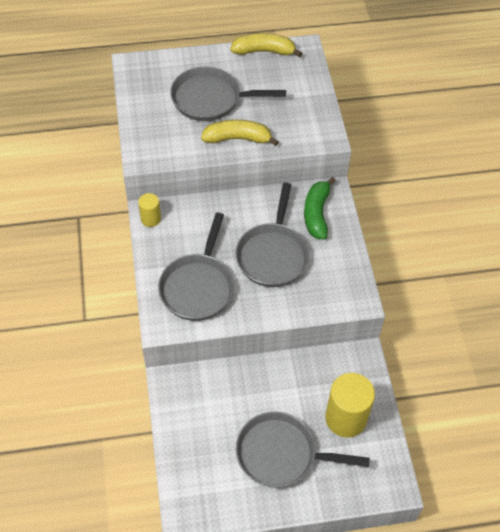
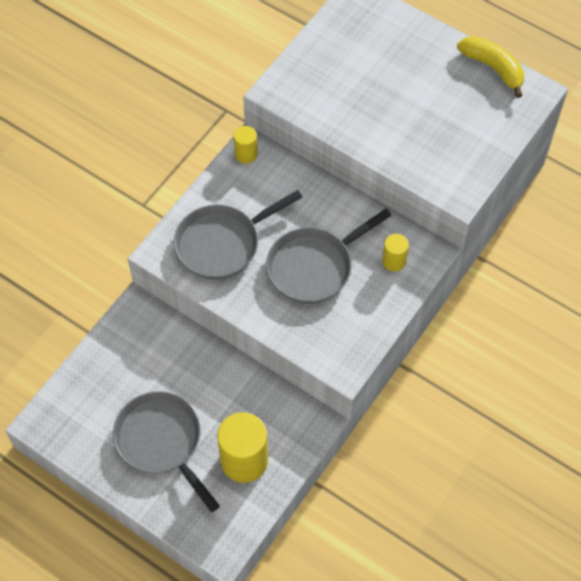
camera: 45 degrees right, 5 degrees up
grey pan [170,67,286,121] -> none
yellow banana [201,120,279,146] -> none
green banana [304,177,336,240] -> yellow cylinder [382,234,409,272]

